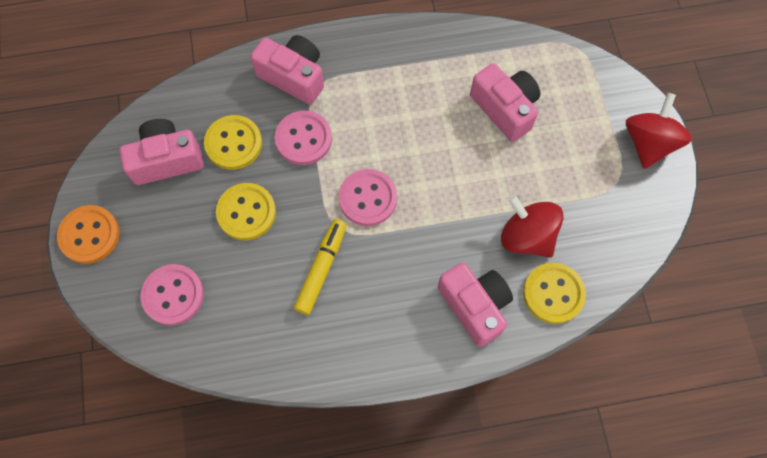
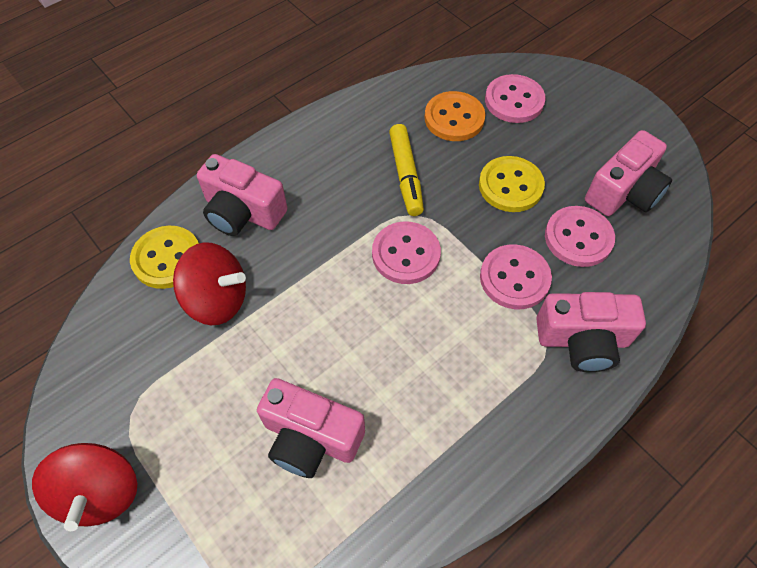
camera: 150 degrees right, 10 degrees down
orange button [57,205,120,264] -> orange button moved to [425,91,485,141]
yellow button [204,115,262,170] -> pink button [545,206,615,267]

